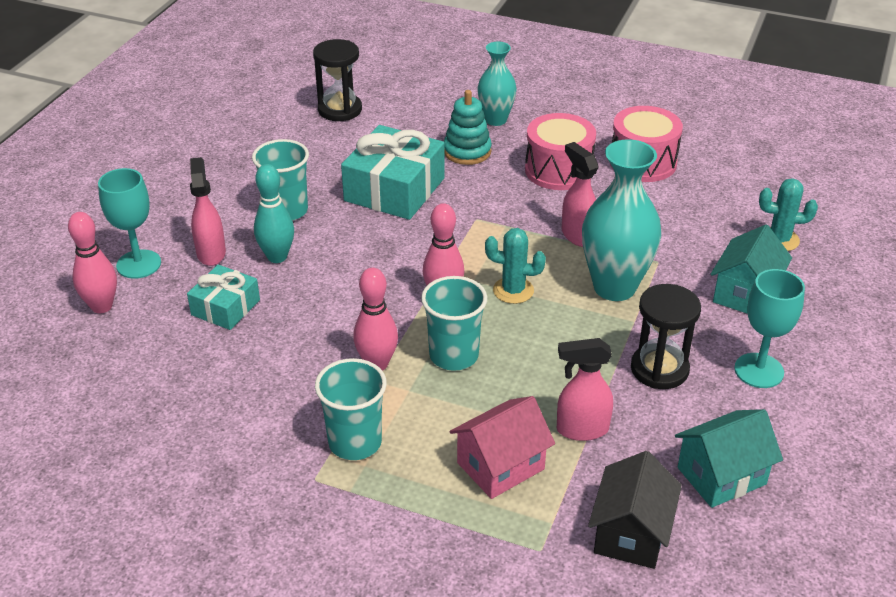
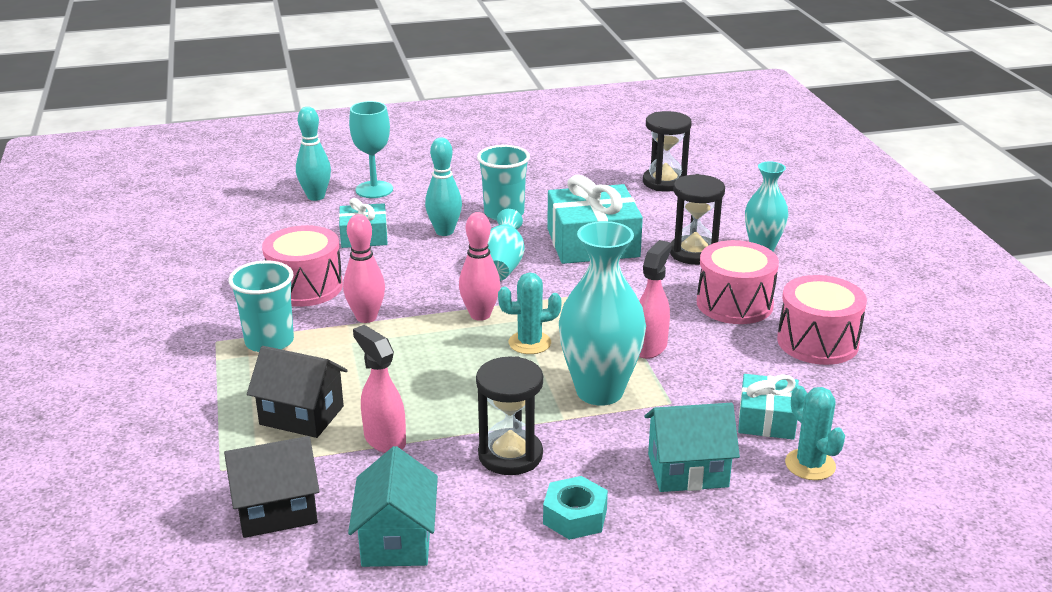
camera: 55 degrees right, 10 degrees down
pink bowling pin [68,212,117,313] -> turquoise bowling pin [296,107,331,201]
pink spray bottle [190,157,226,266] -> none
turquoise cup [421,276,487,371] -> none
turquoise stacking toy [444,90,492,165] -> black hourglass [670,174,725,265]
pink house [449,396,555,499] -> black house [247,346,348,438]
turquoise cactus [485,228,546,304] -> turquoise cactus turned 75 degrees counterclockwise [498,273,562,354]
turquoise house [675,409,783,508] -> turquoise house turned 60 degrees clockwise [348,446,438,567]
turquoise goblet [734,269,805,388] -> turquoise nut [543,476,608,540]
none -> pink drum [262,225,343,307]
none -> turquoise vase [488,209,525,281]
none -> turquoise gift [738,374,799,440]

